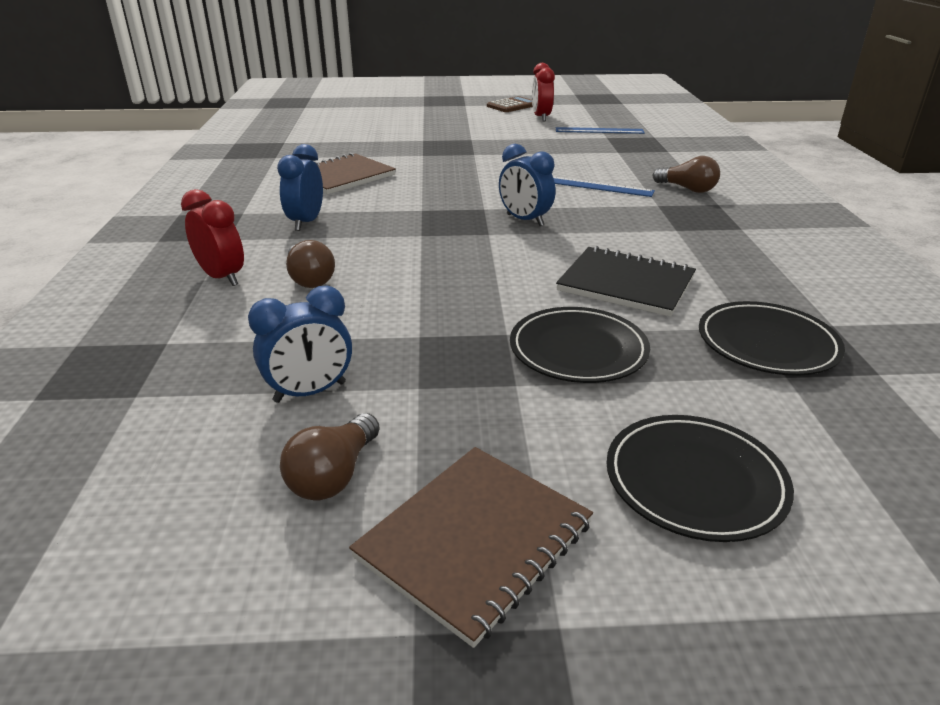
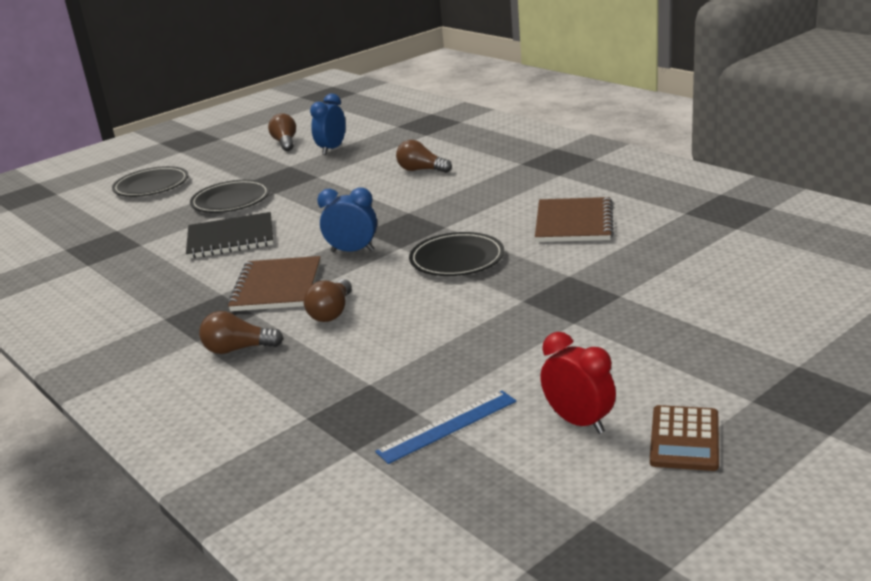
camera: 145 degrees right, 5 degrees down
red clock [181,189,244,286] -> none
blue clock [277,144,323,231] -> none
brown notebook [349,447,593,648] -> brown notebook moved to [227,256,321,311]
blue ruler [553,176,655,197] -> brown light bulb [304,279,352,322]
black plate [699,301,845,376] -> black plate moved to [409,232,504,276]

